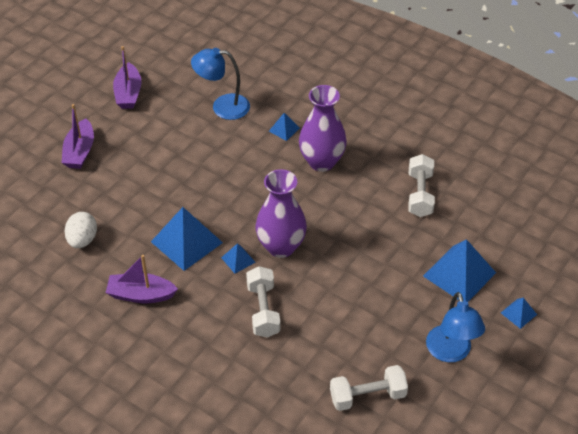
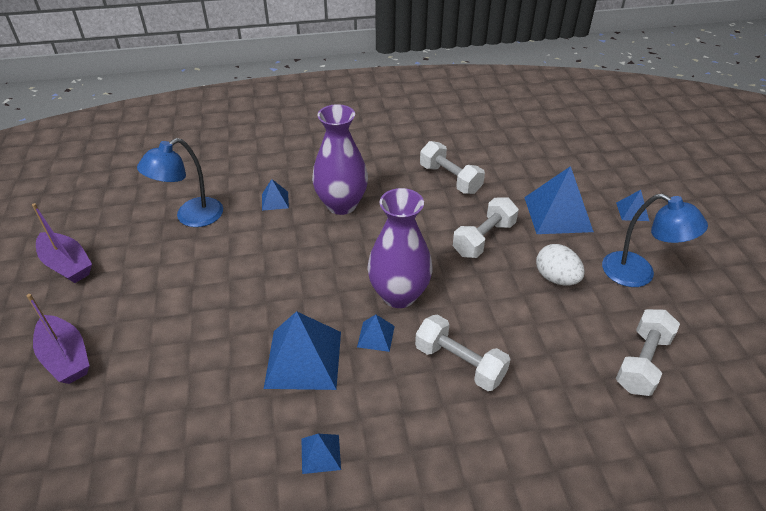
camera: 45 degrees left, 5 degrees down
white egg [65,212,97,248] -> white egg moved to [536,244,585,286]
purple boat [106,255,178,303] -> blue pyramid [302,434,341,474]
none -> white dumbbell [453,197,519,258]

